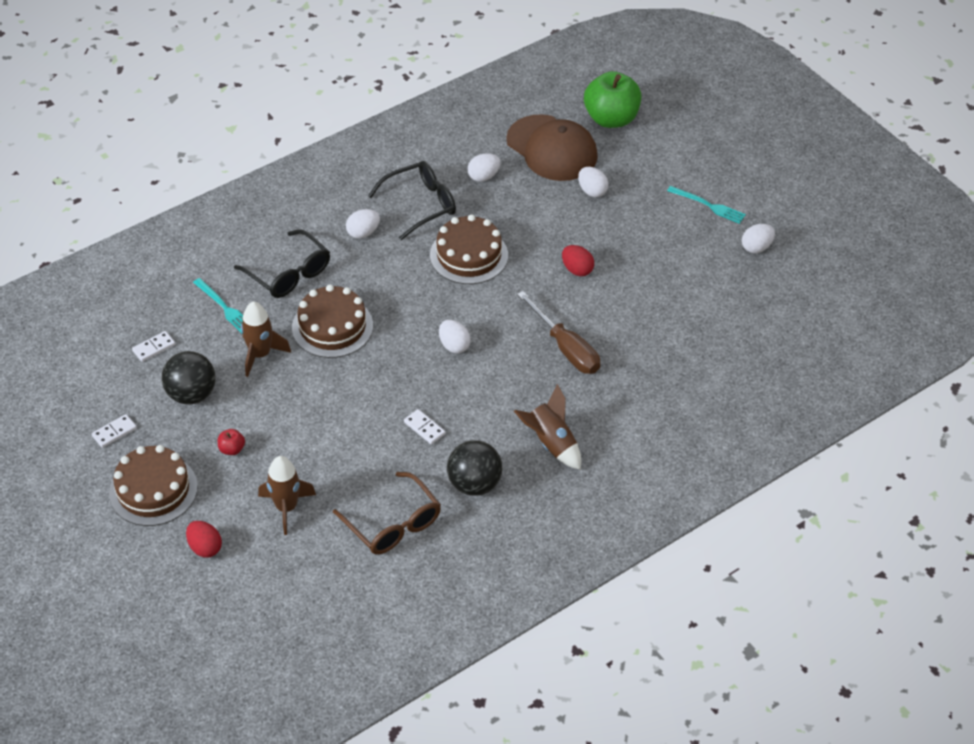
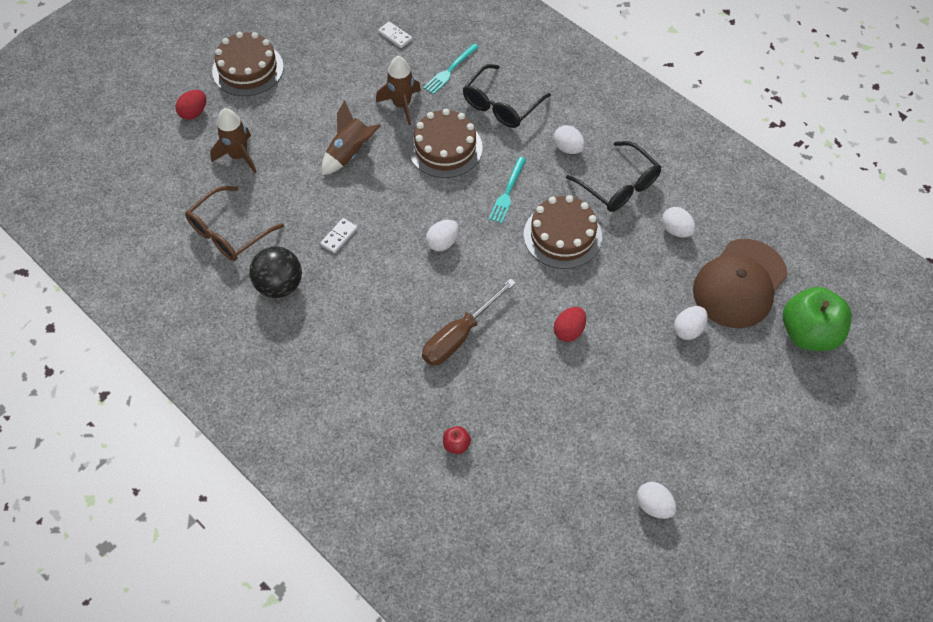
camera: 80 degrees right, 10 degrees up
white domino [92,414,137,448] -> none
black ball [162,351,215,404] -> none
red apple [218,429,245,455] -> red apple moved to [443,426,471,454]
brown rocket [514,384,581,470] -> brown rocket moved to [321,100,381,175]
turquoise fork [667,186,746,224] -> turquoise fork moved to [489,157,526,223]

